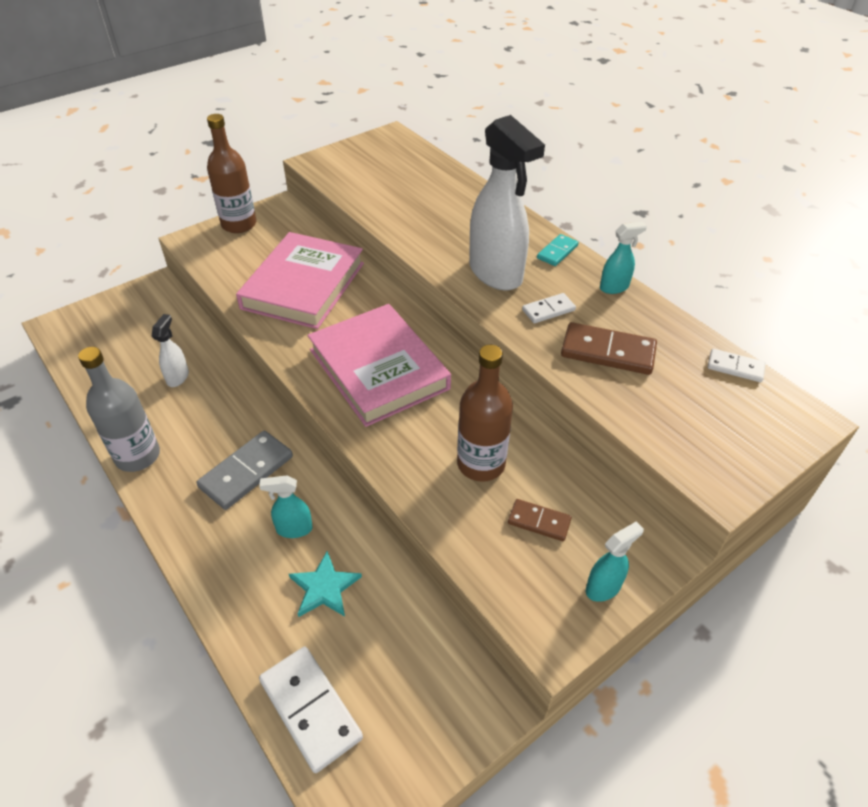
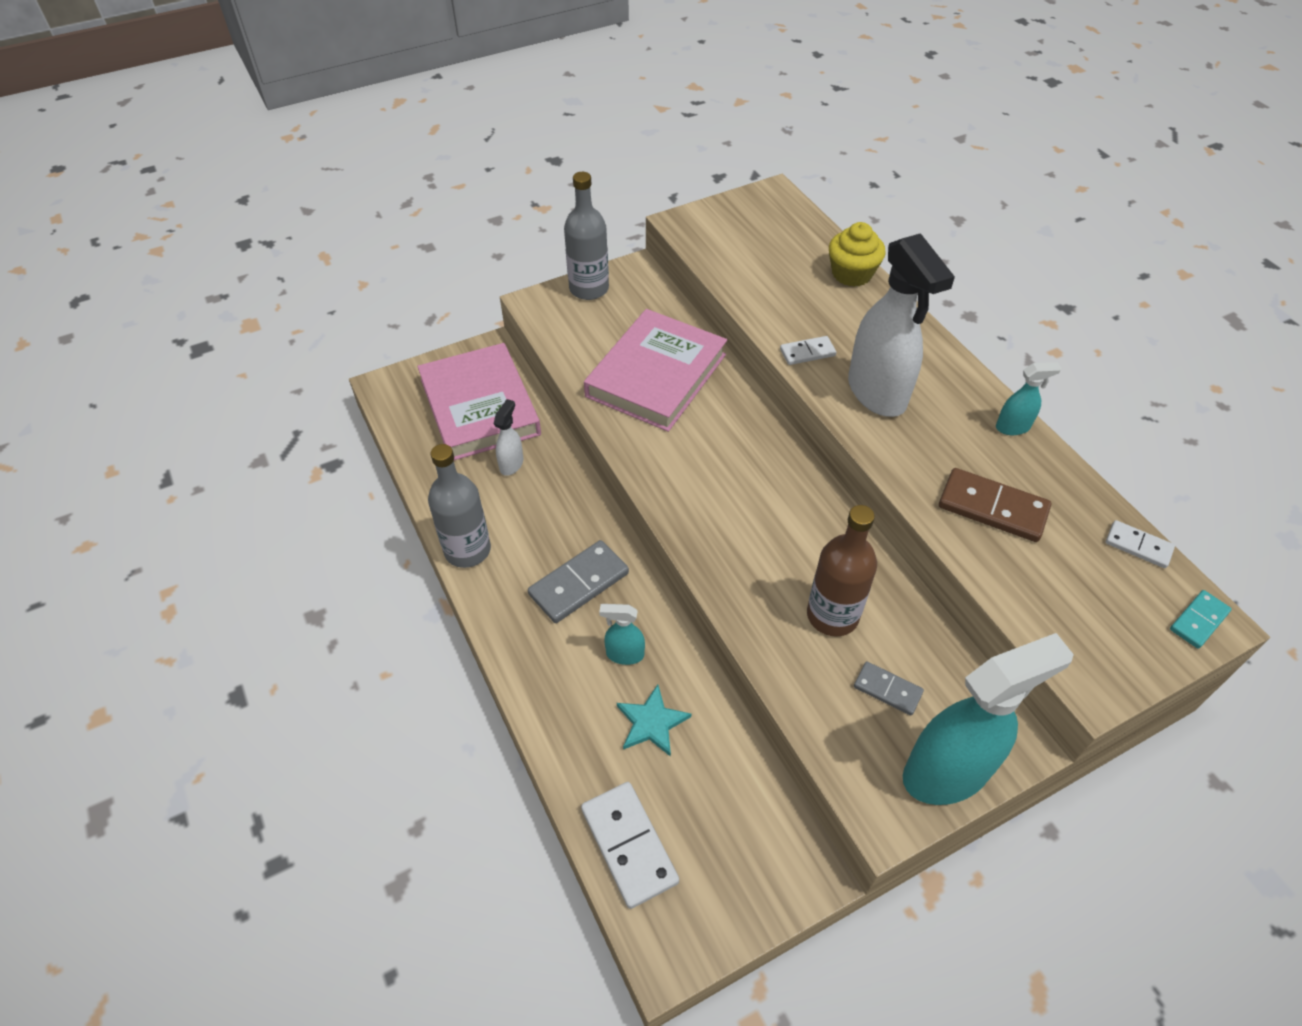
camera: 10 degrees right, 5 degrees up
brown bottle [207,114,256,233] -> grey bottle [564,172,609,300]
pink book [308,304,451,427] -> pink book moved to [417,343,541,460]
brown domino [508,499,572,541] -> grey domino [854,661,924,716]
white domino [522,293,576,323] -> white domino moved to [780,336,836,365]
turquoise domino [537,234,579,266] -> turquoise domino moved to [1170,590,1232,649]
turquoise spray bottle [586,521,644,602] -> turquoise spray bottle [903,633,1074,805], size x2.20
none -> yellow cupcake [829,222,886,287]

